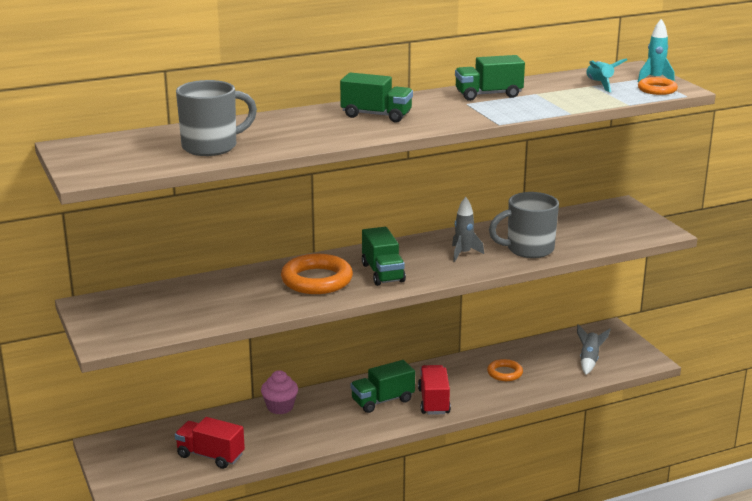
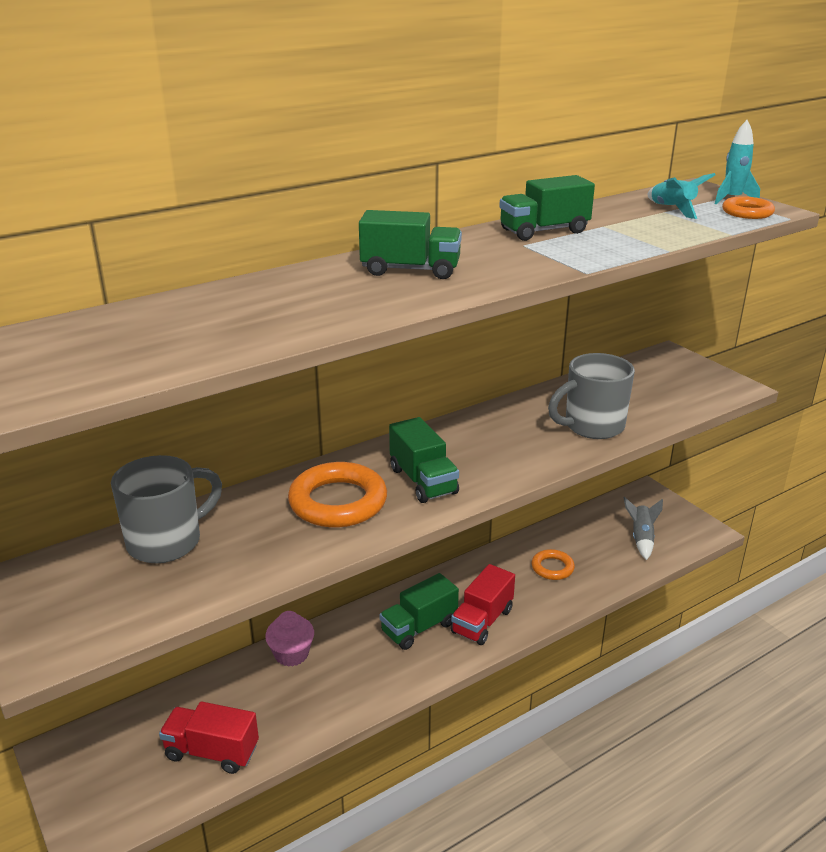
camera: 10 degrees left, 5 degrees up
grey mug [176,80,257,156] -> grey mug moved to [111,455,222,563]
red truck [418,365,451,415] -> red truck turned 135 degrees counterclockwise [451,564,515,645]
grey rocket [452,197,484,262] -> none

